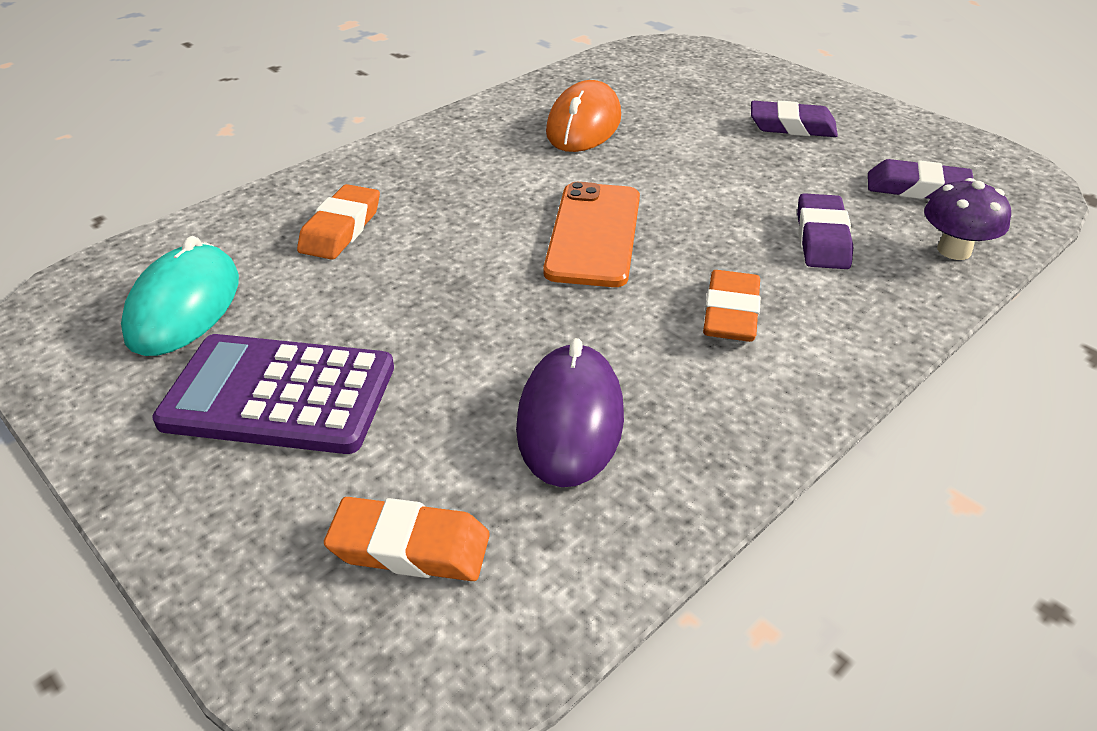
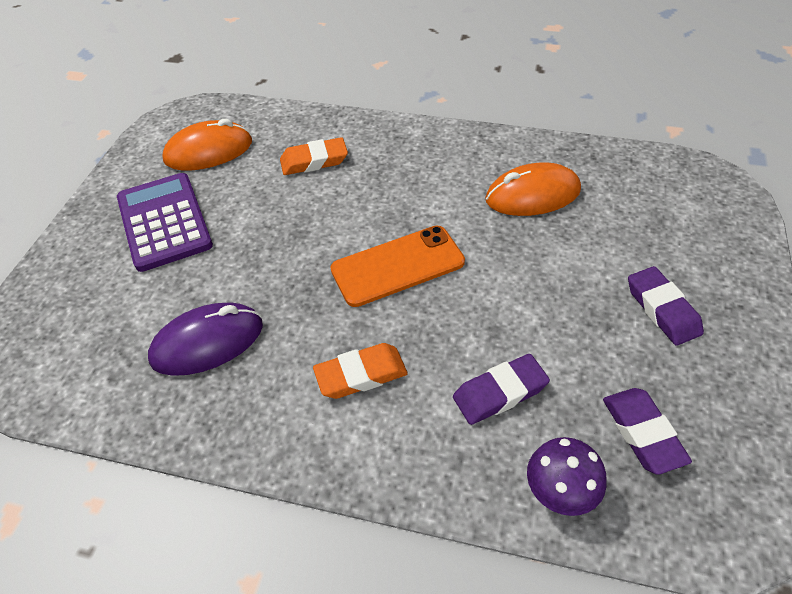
camera: 60 degrees right, 10 degrees up
turquoise mouse [121,236,239,356] -> orange mouse [162,119,252,171]
orange eraser [324,497,490,581] -> none

